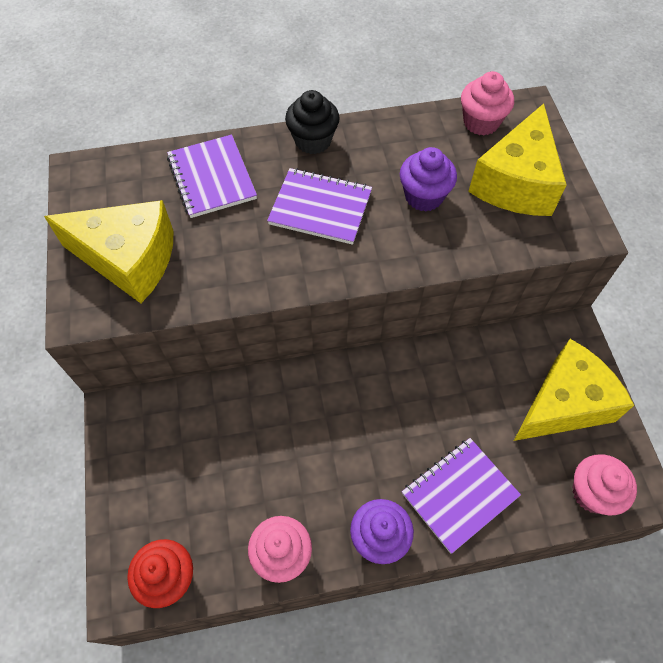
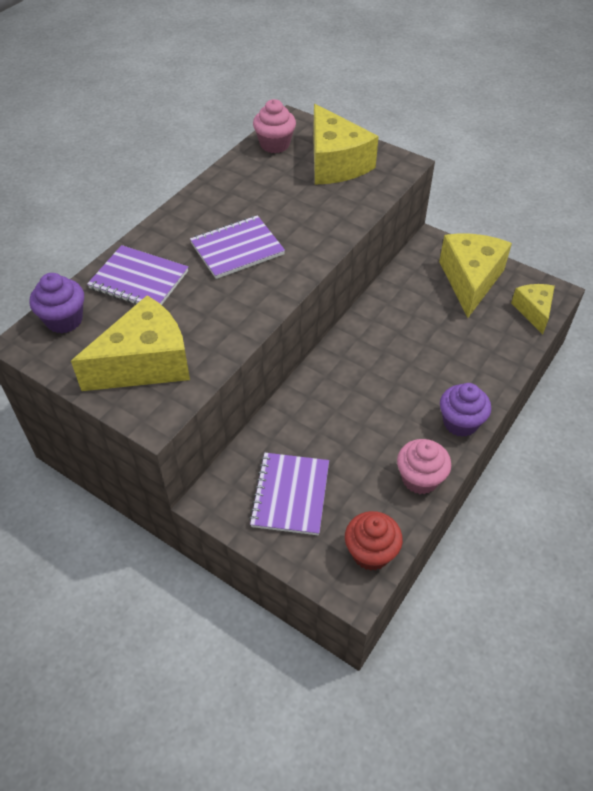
camera: 45 degrees left, 10 degrees down
black cupcake [285,90,340,154] -> none
purple cupcake [400,147,457,211] -> purple cupcake moved to [30,273,84,333]
purple notebook [402,438,521,554] -> purple notebook moved to [249,453,329,535]
pink cupcake [572,454,637,515] -> yellow cheese [511,284,555,334]

